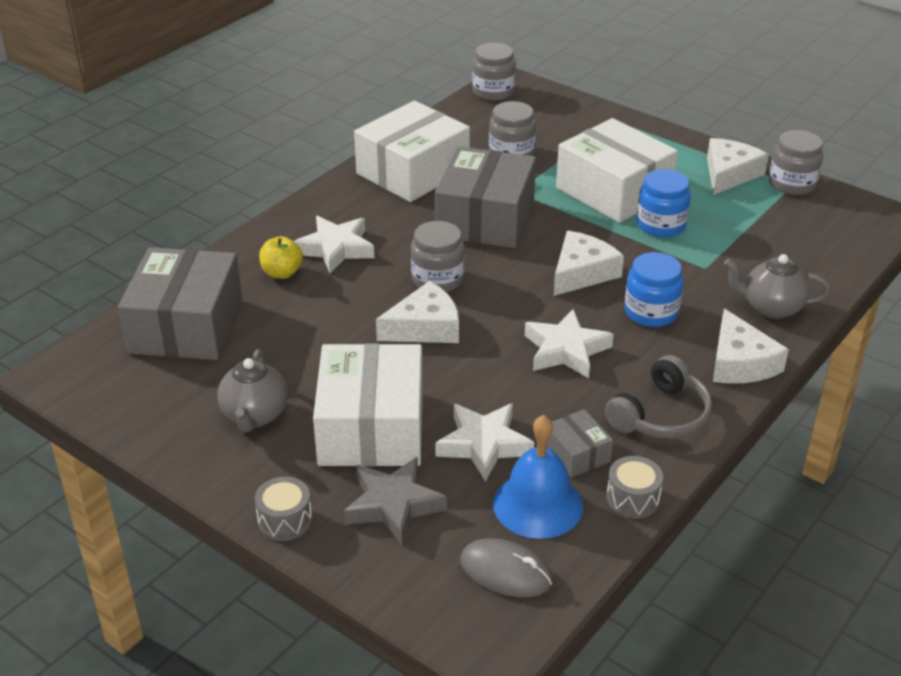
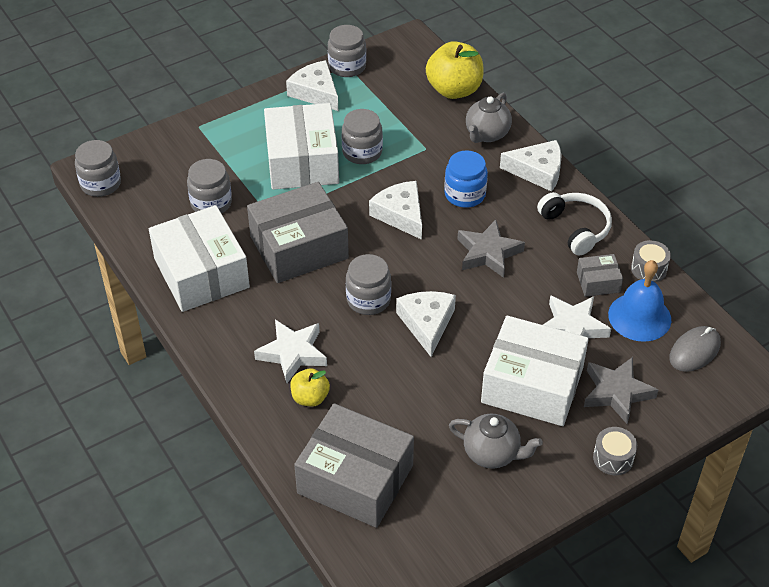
camera: 70 degrees left, 10 degrees up
grey box [435,146,536,248] -> grey box turned 60 degrees counterclockwise [247,182,349,283]
white star [525,309,614,378] -> grey star [457,220,525,278]
white box [556,118,678,223] -> white box turned 75 degrees counterclockwise [264,103,339,190]
grey headphones [605,355,712,439] -> white headphones [537,192,612,255]
blue jar [637,169,691,237] -> grey jar [342,109,383,164]
none -> yellow apple [426,41,483,99]

